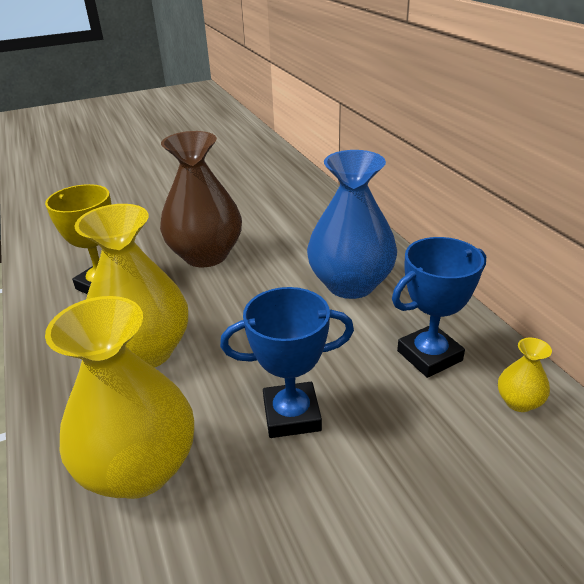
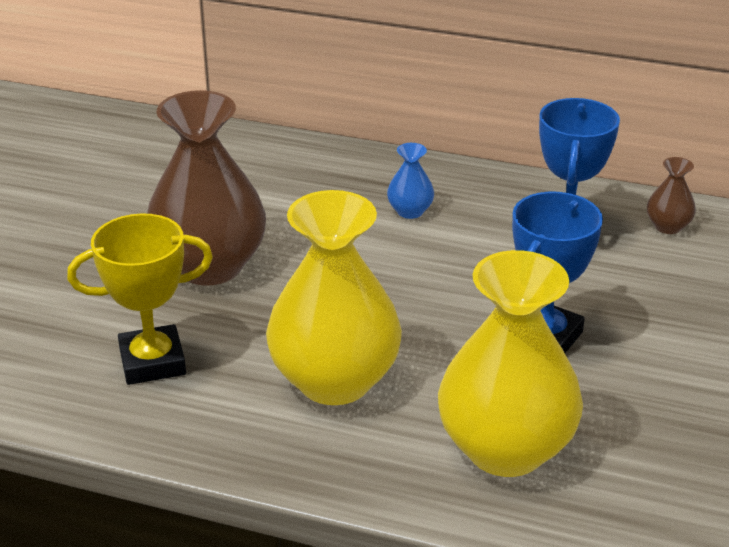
camera: 50 degrees left, 0 degrees up
blue vase [307,150,397,299] -> blue vase [387,143,434,219], size x0.42
yellow vase [498,338,552,412] -> brown vase [647,157,696,234]

